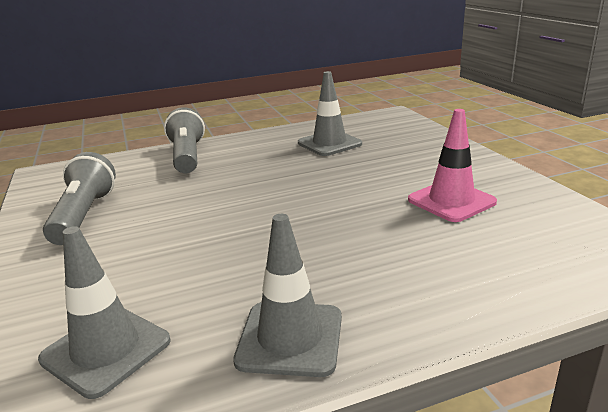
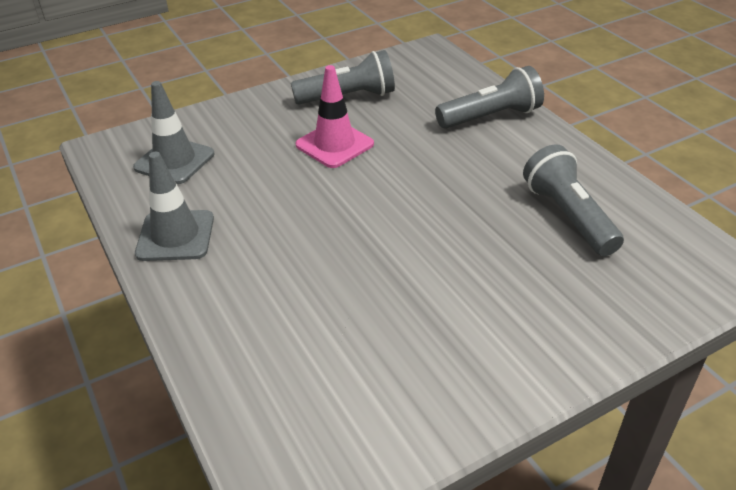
camera: 80 degrees right, 15 degrees up
grey traffic cone [298,71,362,156] -> grey flashlight [523,144,624,256]
pink traffic cone [408,109,497,222] -> pink traffic cone moved to [295,65,374,168]

